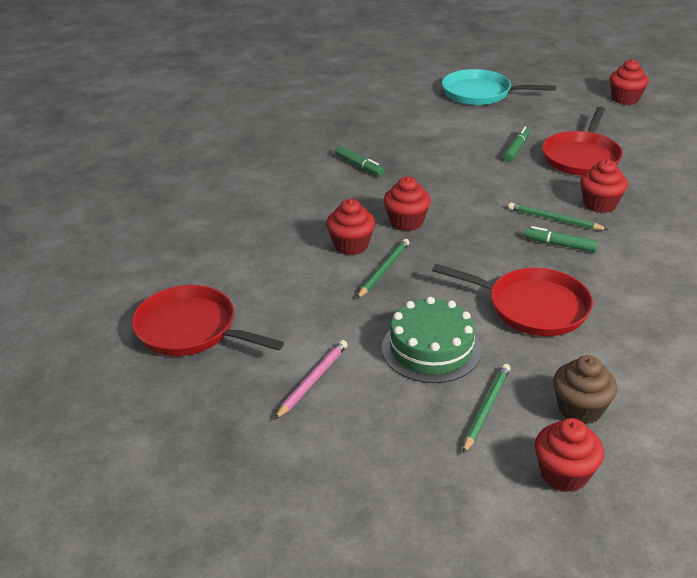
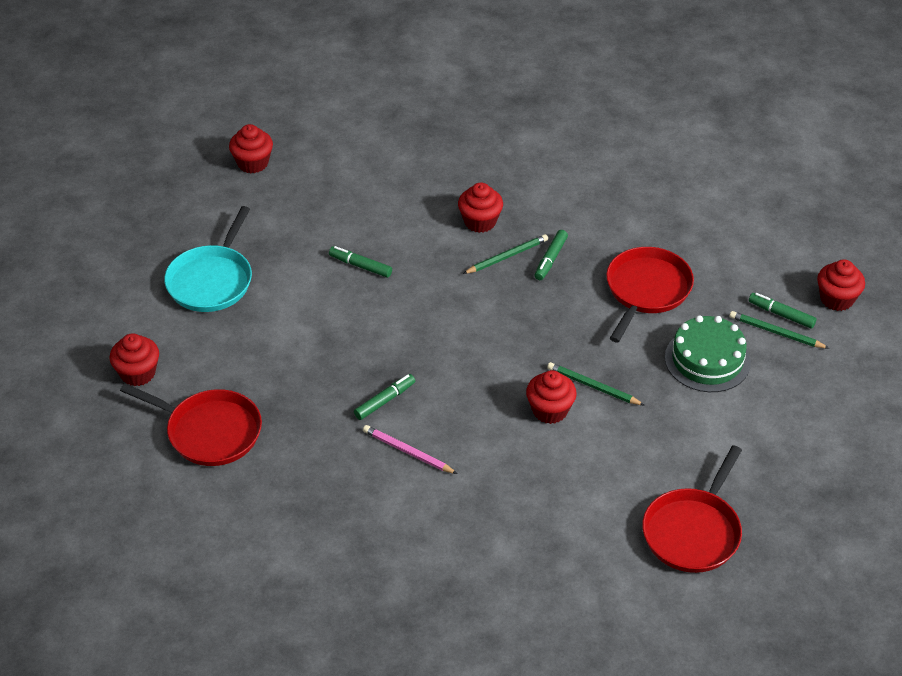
camera: 90 degrees left, 10 degrees up
pink pencil [274,340,348,420] -> pink pencil moved to [363,425,457,474]
red cupcake [384,176,431,231] -> red cupcake moved to [110,333,159,386]
green pencil [508,203,609,230] -> green pencil turned 150 degrees counterclockwise [463,234,548,274]
red pan [542,107,623,176] -> red pan moved to [120,383,262,466]
brown cupcake [553,355,617,425] -> none
none -> green marker [749,293,817,329]

